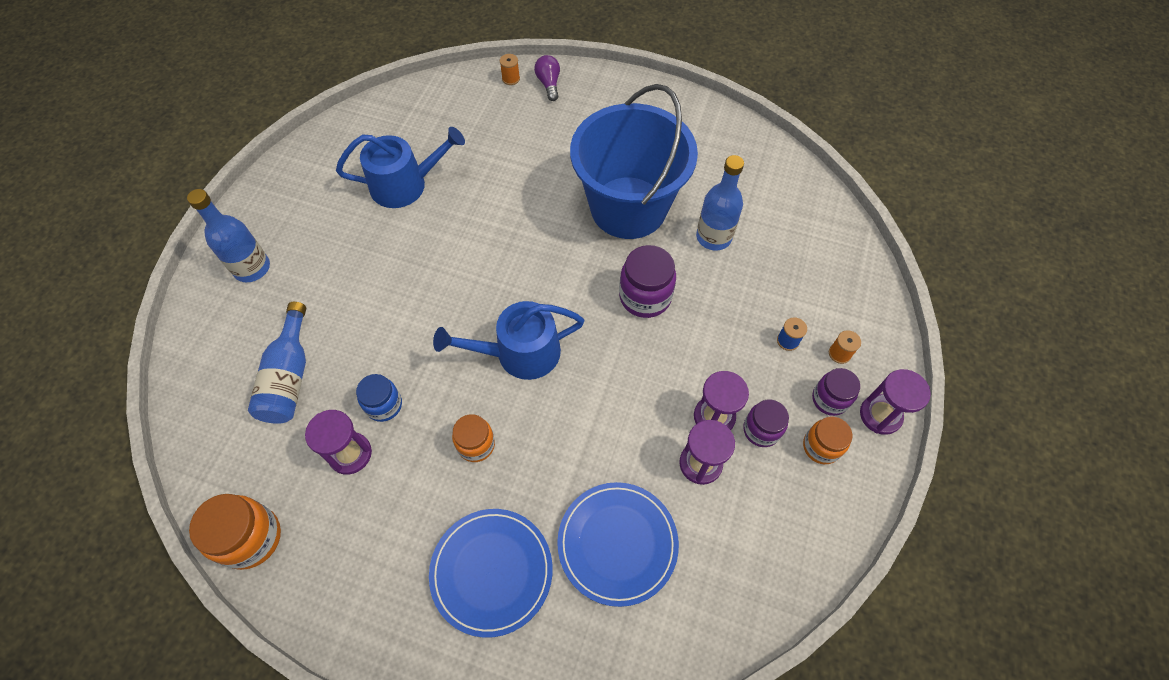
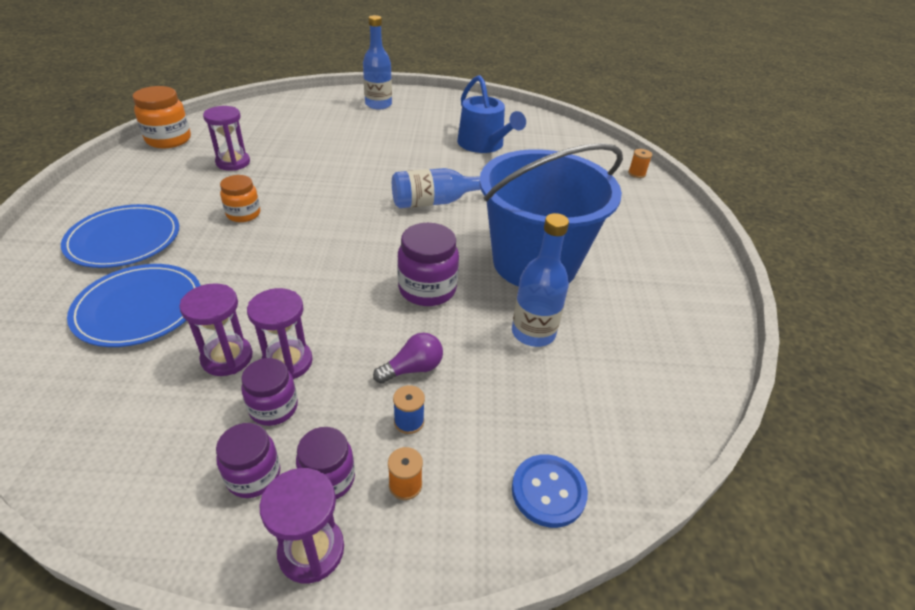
camera: 70 degrees right, 20 degrees down
blue bottle [248,302,306,424] -> blue bottle moved to [392,168,481,208]
blue jar [356,374,402,422] -> none
blue watering can [433,301,585,380] -> none
purple light bulb [534,55,560,101] -> purple light bulb moved to [373,333,443,384]
orange jar [803,417,852,464] -> purple jar [216,423,281,498]
none -> blue button [512,454,588,528]

